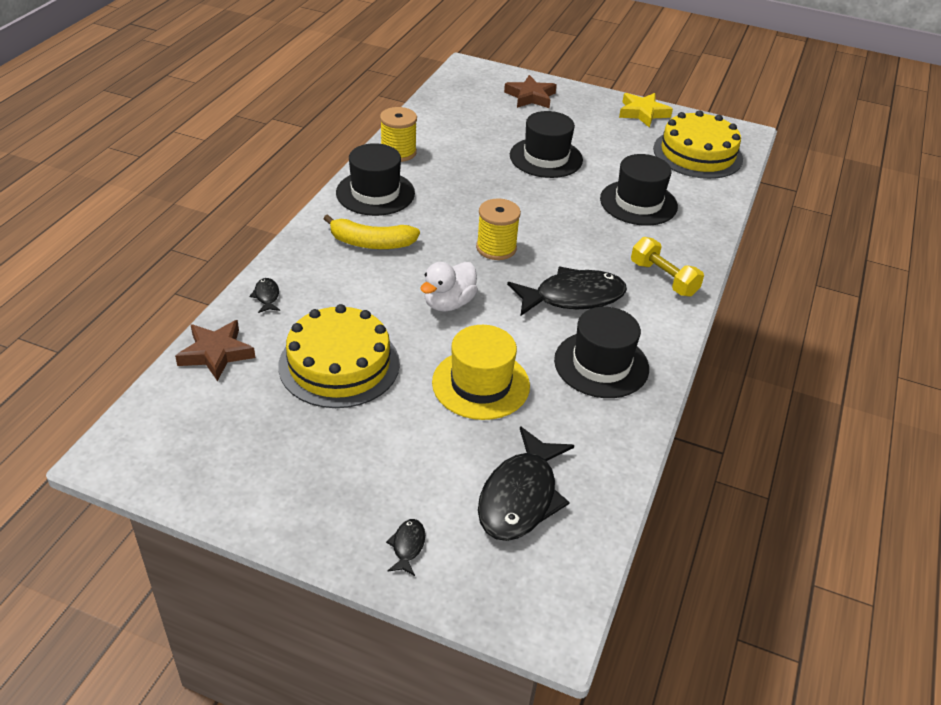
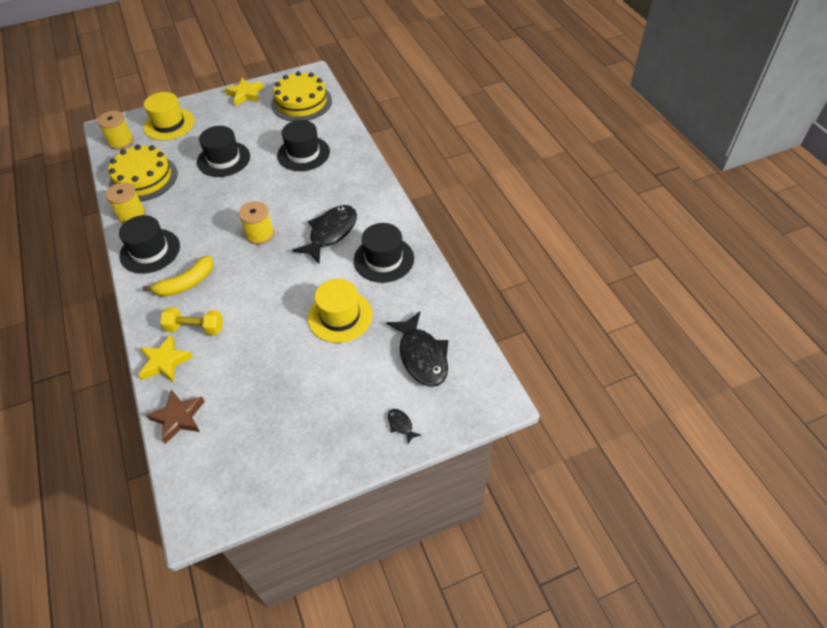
camera: 40 degrees left, 10 degrees up
black fish [250,278,280,313] -> yellow star [138,335,193,383]
yellow cake [278,304,400,408] -> yellow cake moved to [108,145,178,201]
white duck [420,262,478,312] -> none
brown star [504,75,557,108] -> yellow hat [143,92,194,140]
yellow dumbbell [631,237,704,297] -> yellow dumbbell moved to [160,307,223,335]
none -> yellow spool [97,111,134,150]

